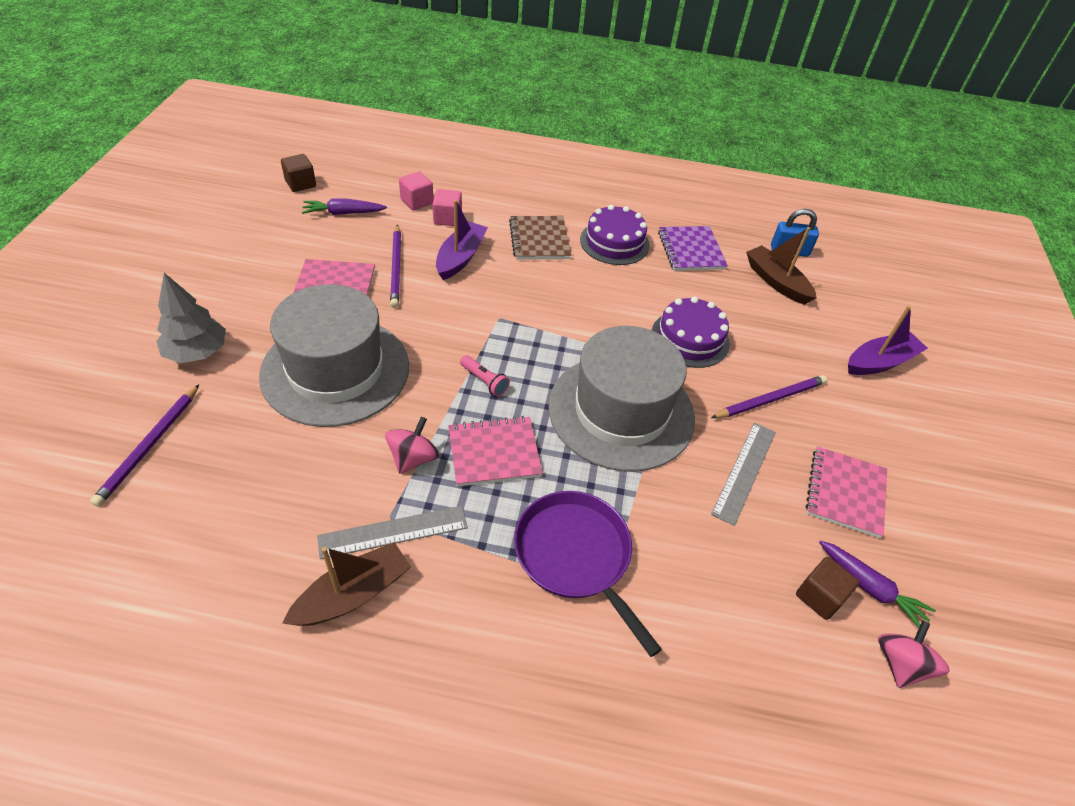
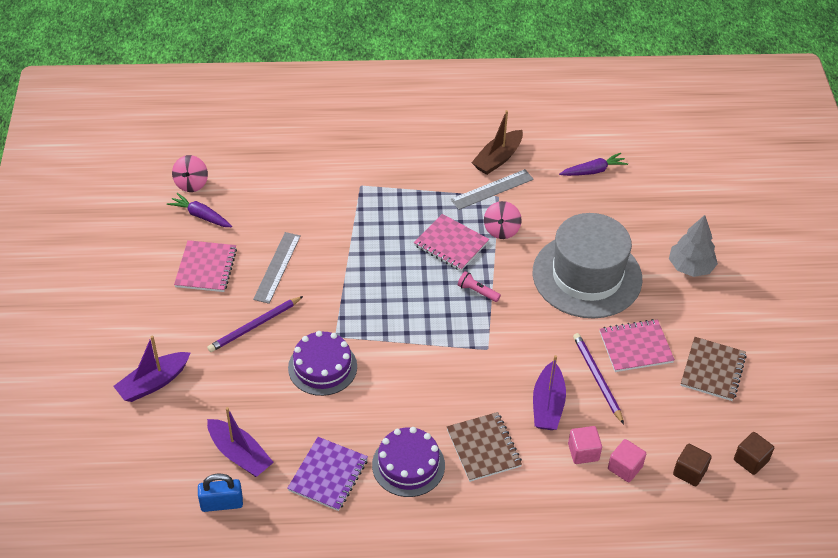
camera: 170 degrees right, 0 degrees up
purple pencil [90,384,199,507] -> none
purple carrot [302,198,387,215] -> purple carrot moved to [559,153,628,176]
pink notebook [448,416,543,486] -> pink notebook turned 60 degrees clockwise [414,214,489,271]
purple pan [514,491,662,657] -> none
grey hat [548,326,695,472] -> none
purple notebook [658,226,728,271] -> purple notebook turned 45 degrees clockwise [287,437,368,511]
brown boat [746,227,817,305] -> purple boat [207,407,274,477]
brown cube [796,557,859,620] -> brown cube moved to [673,444,712,487]
none -> brown notebook [681,337,746,401]

